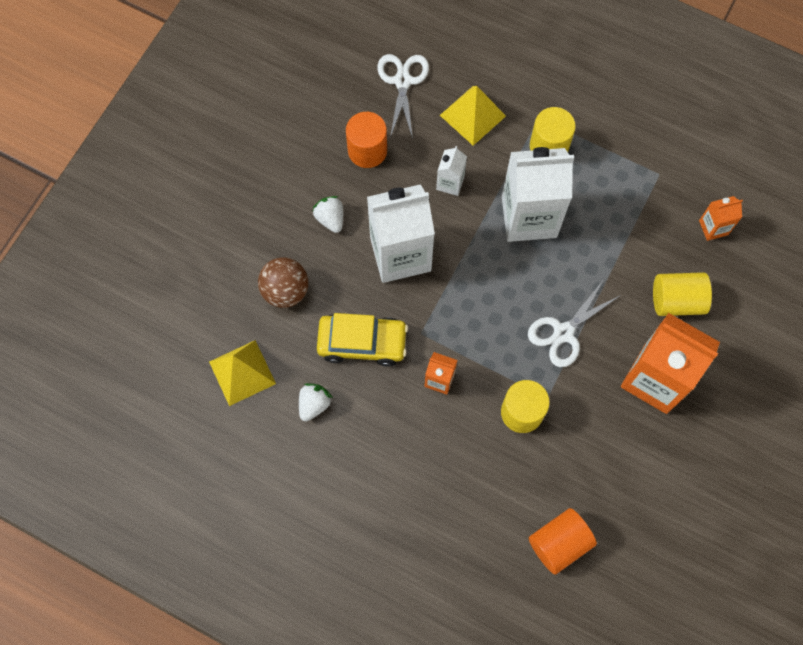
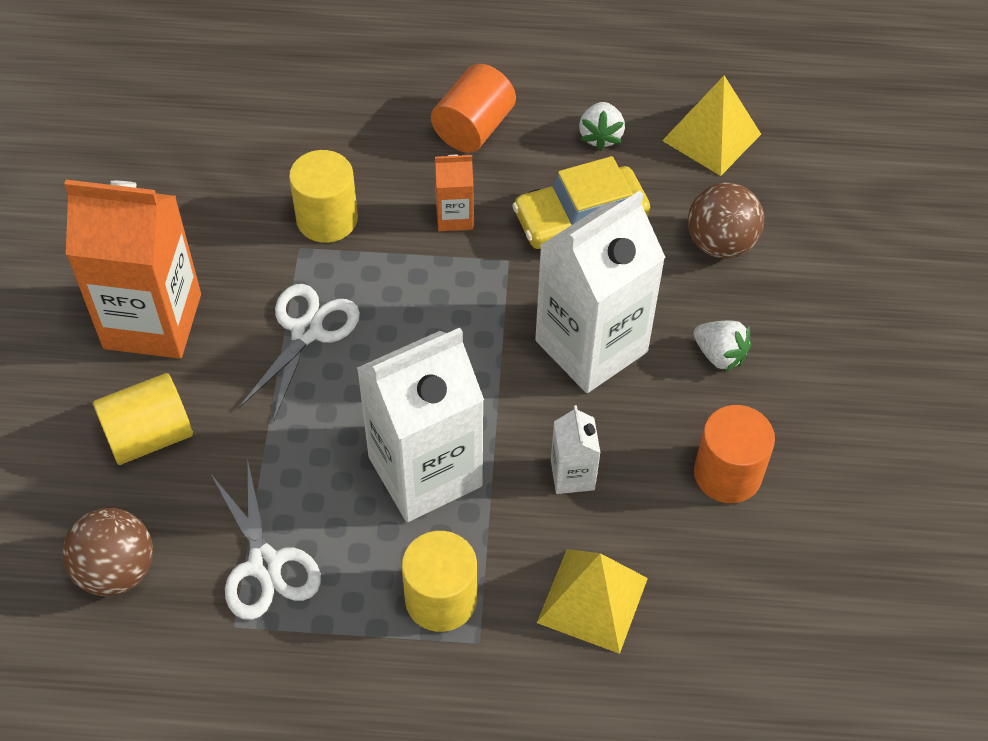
camera: 155 degrees right, 15 degrees down
white scissors [377,54,429,139] -> white scissors moved to [210,462,321,620]
orange cylinder [529,508,597,575] -> orange cylinder moved to [431,64,516,153]
orange carton [699,196,743,241] -> brown ball [63,508,153,596]

